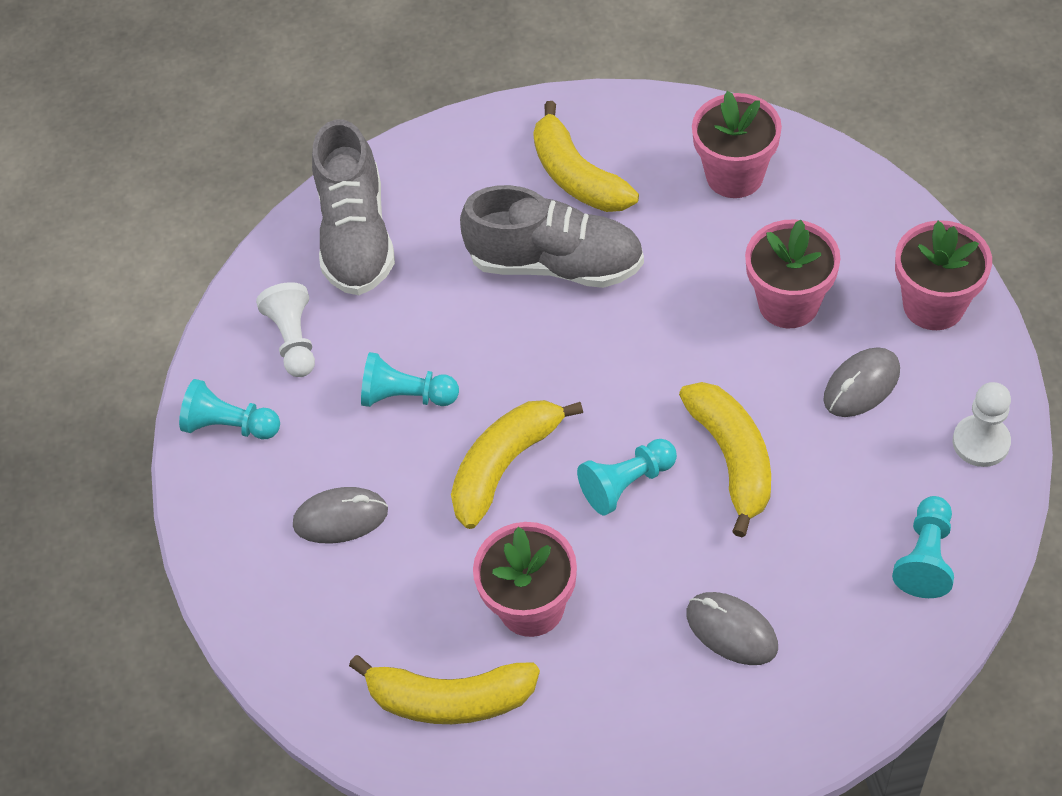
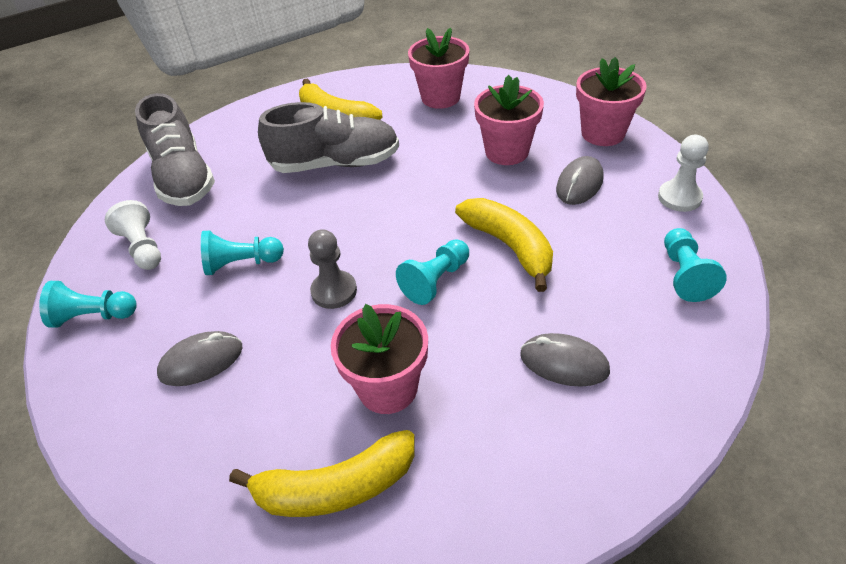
camera: 20 degrees left, 10 degrees down
yellow banana [451,400,583,529] -> grey pawn [308,229,357,309]

